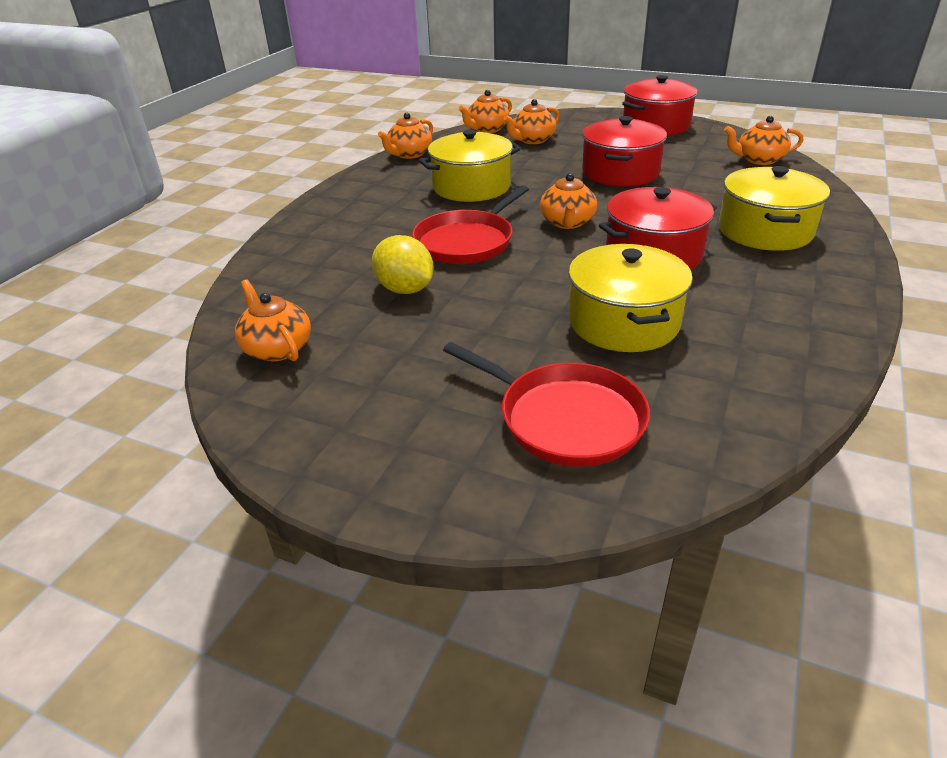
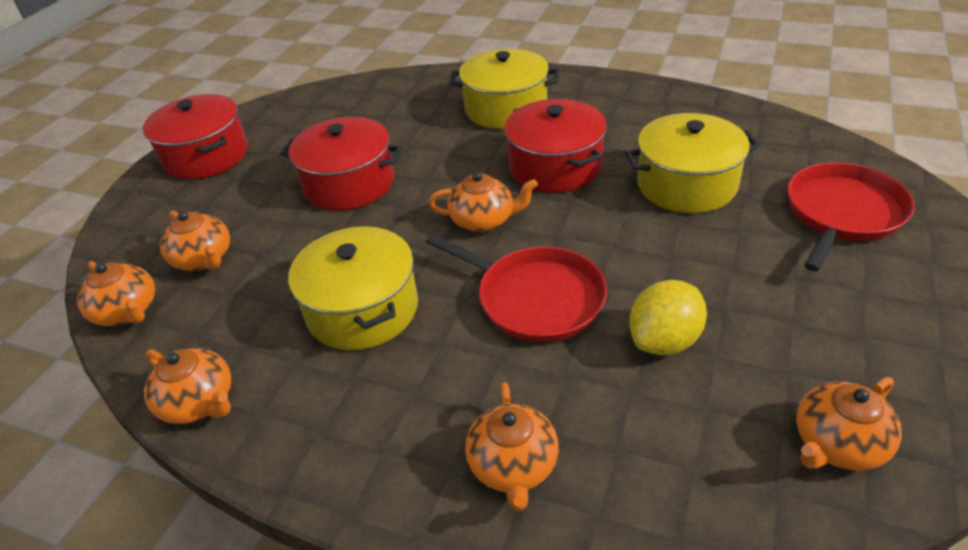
camera: 90 degrees left, 5 degrees up
orange teapot [724,116,803,165] -> orange teapot moved to [465,382,559,511]

